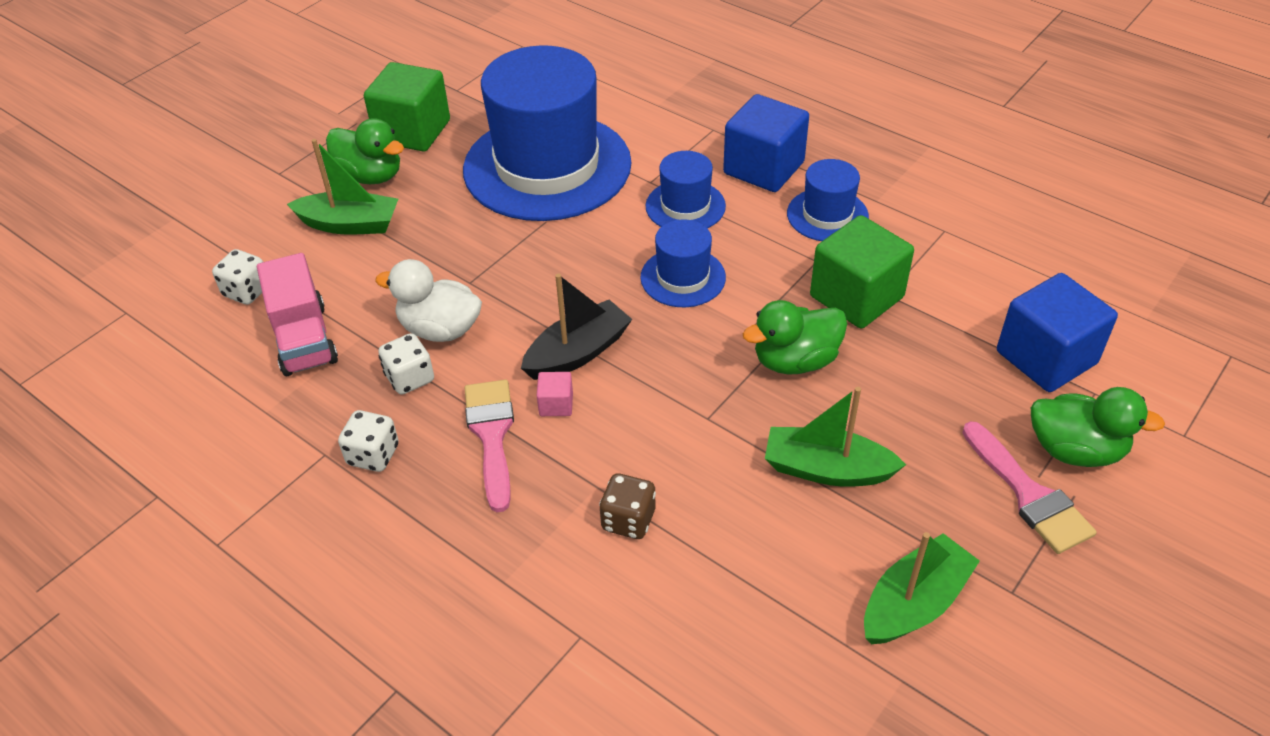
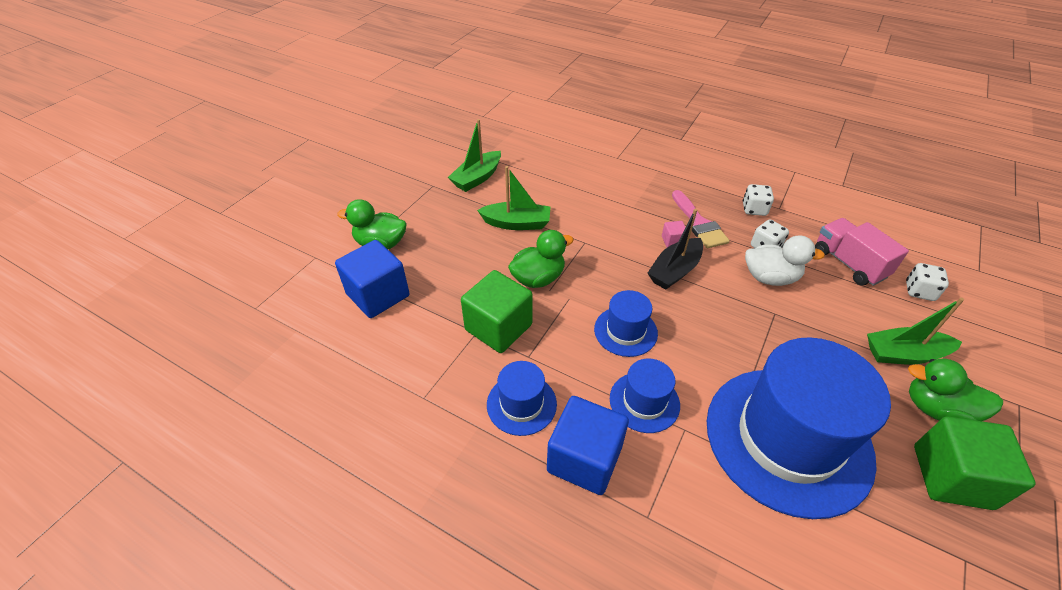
camera: 170 degrees right, 0 degrees up
brown dice [599,473,656,539] -> none
pink brush [962,421,1097,554] -> none

